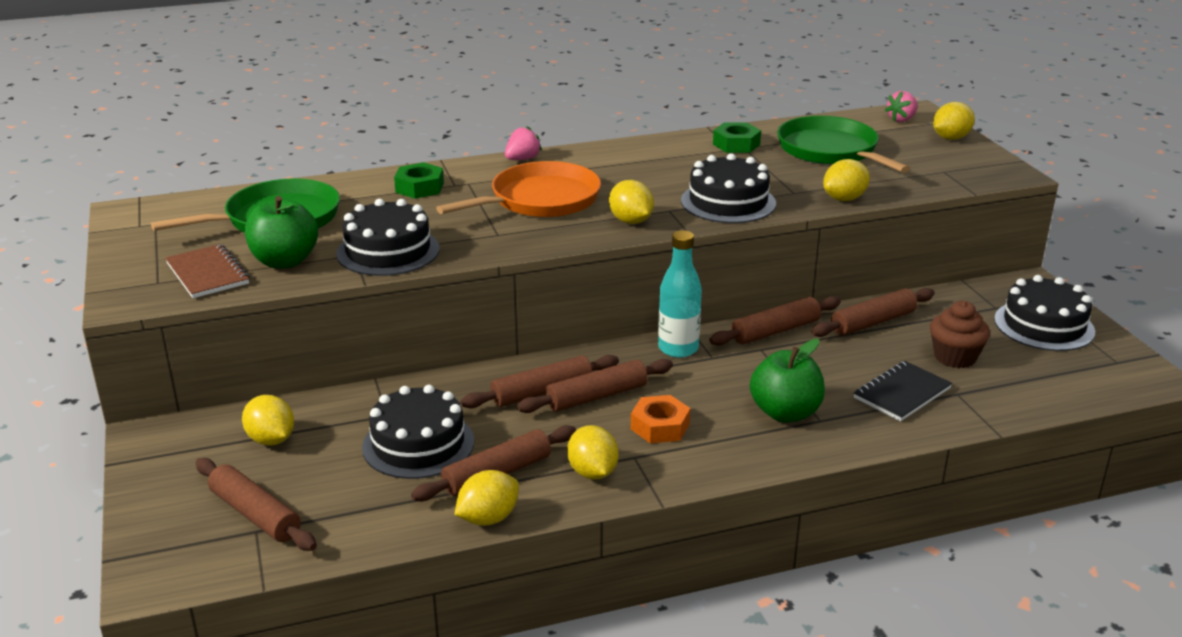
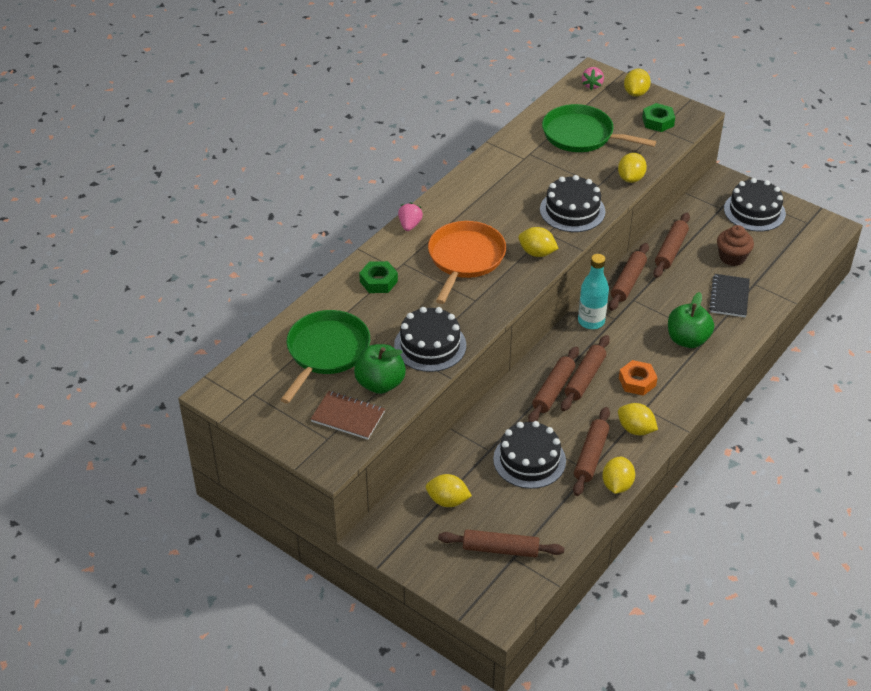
camera: 35 degrees left, 15 degrees up
green nut [713,122,761,153] -> green nut moved to [642,103,675,132]

